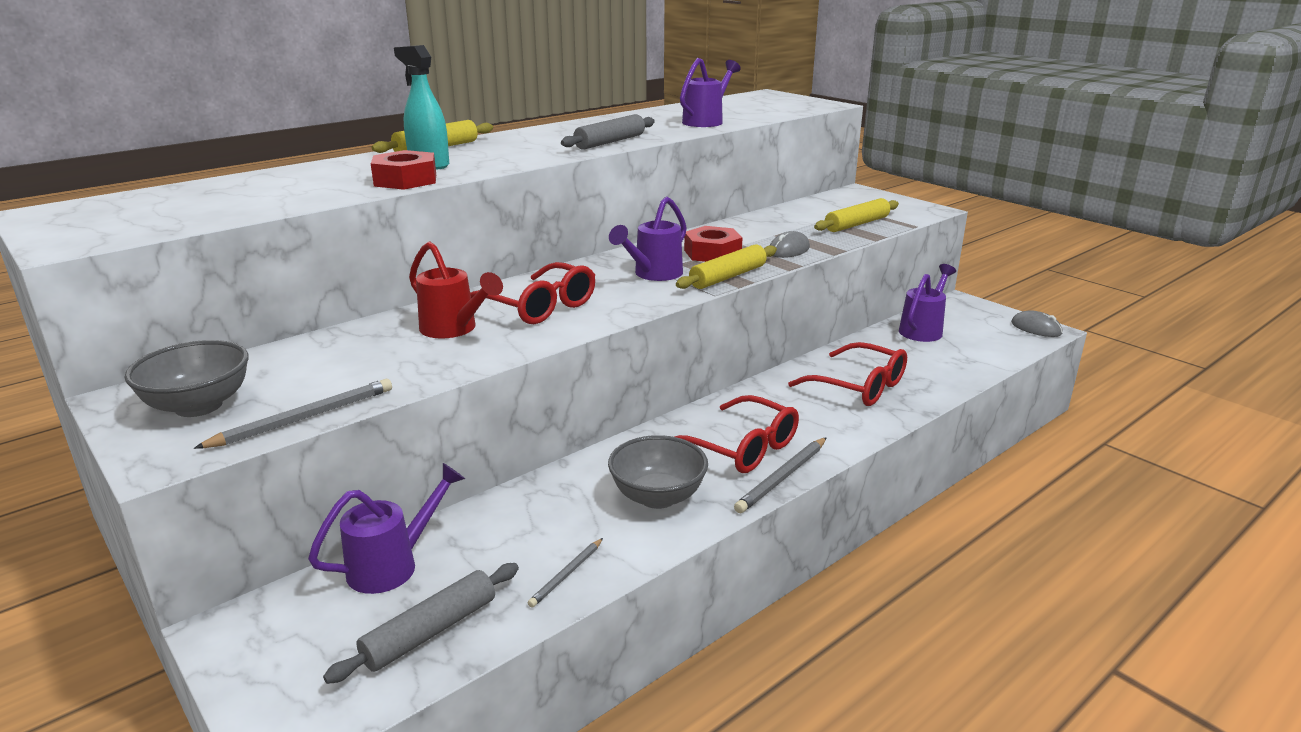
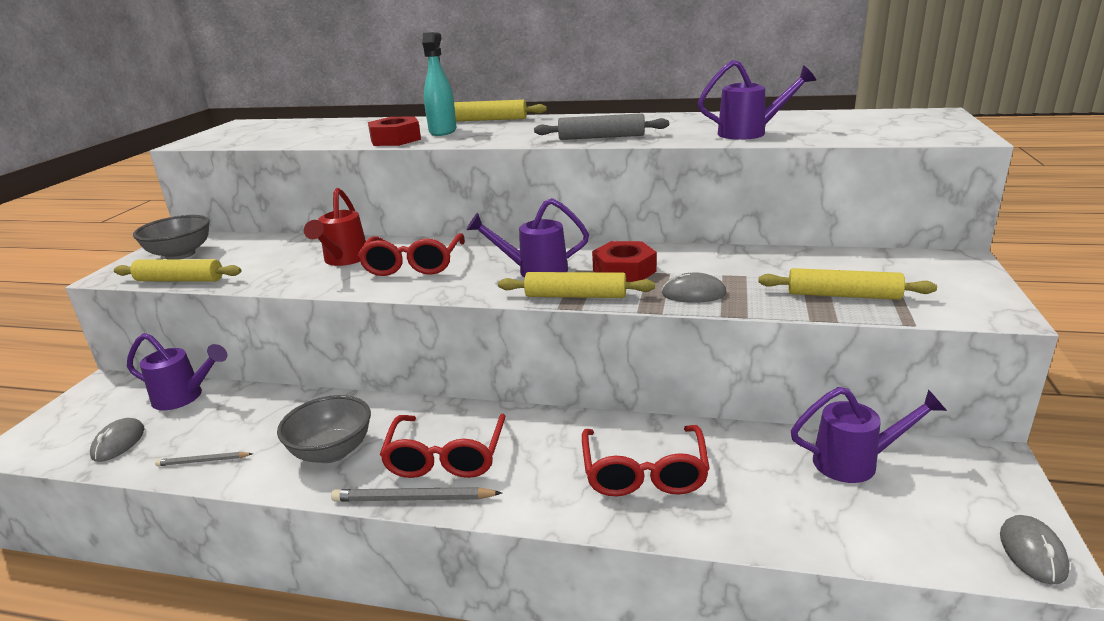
camera: 55 degrees right, 0 degrees up
grey pencil [194,379,392,449] -> yellow rolling pin [114,259,241,282]
grey rolling pin [323,563,519,684] -> grey mouse [90,418,144,462]

